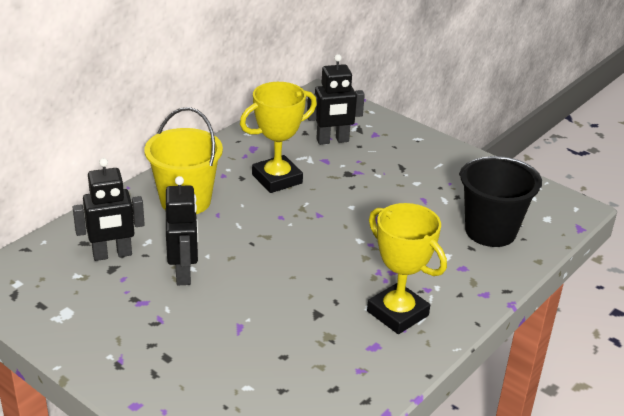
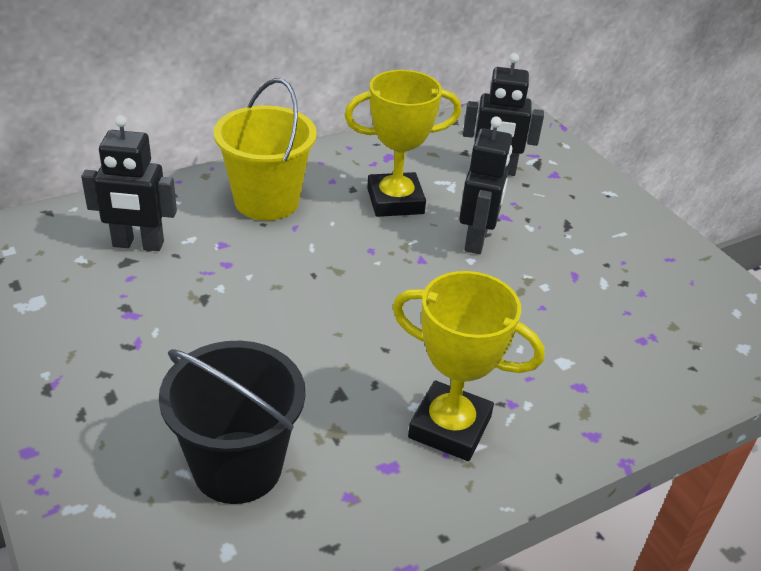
camera: 20 degrees right, 5 degrees up
black robot [166,176,198,285] -> black robot moved to [459,116,512,254]
yellow trophy [367,203,447,334] -> yellow trophy turned 45 degrees counterclockwise [392,271,545,461]
black bucket [459,156,542,247] -> black bucket moved to [159,341,305,504]

